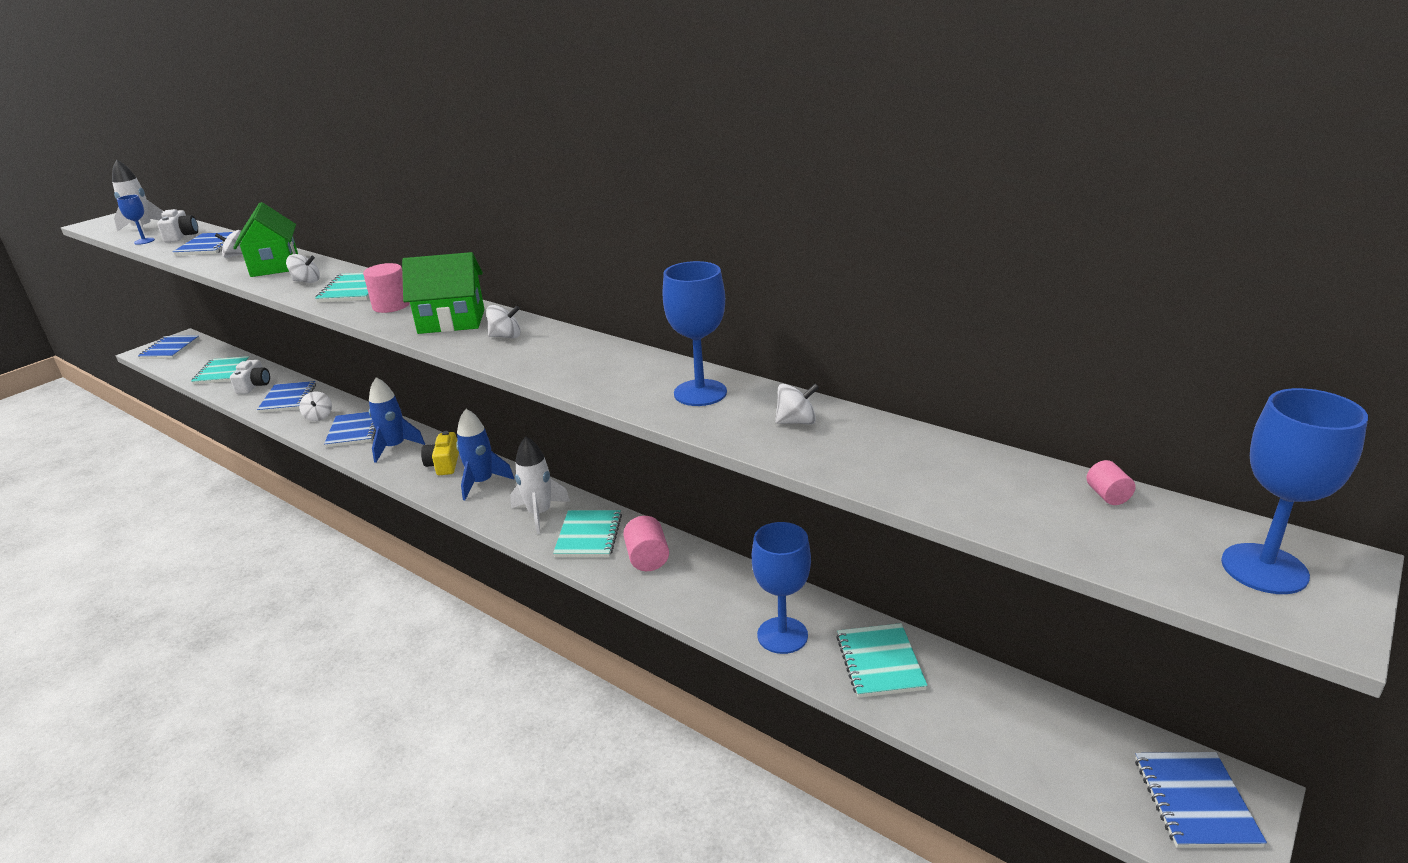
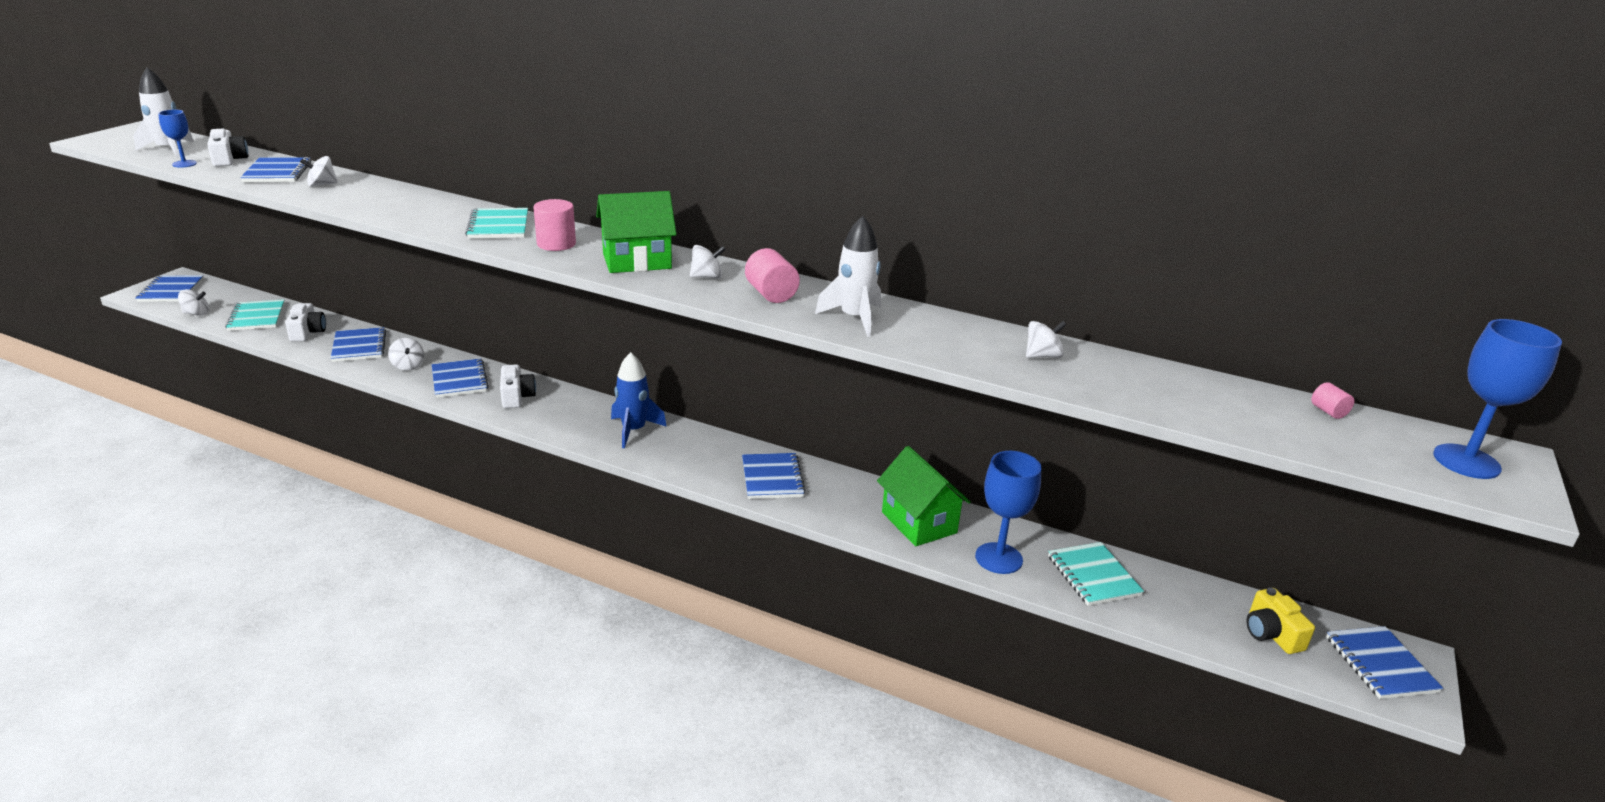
camera: 15 degrees left, 0 degrees up
green house [233,202,298,277] -> green house moved to [877,446,971,546]
white spinning top [286,254,320,283] -> white spinning top moved to [178,289,209,316]
blue rocket [369,377,425,463] -> white camera [500,364,536,408]
yellow camera [421,431,459,475] -> yellow camera moved to [1246,587,1315,654]
white rocket [510,437,570,534] -> white rocket moved to [815,216,881,337]
turquoise notebook [553,510,622,557] -> blue notebook [742,453,806,499]
pink cylinder [623,516,669,571] -> pink cylinder moved to [745,248,800,303]
blue goblet [662,261,727,406] -> none

